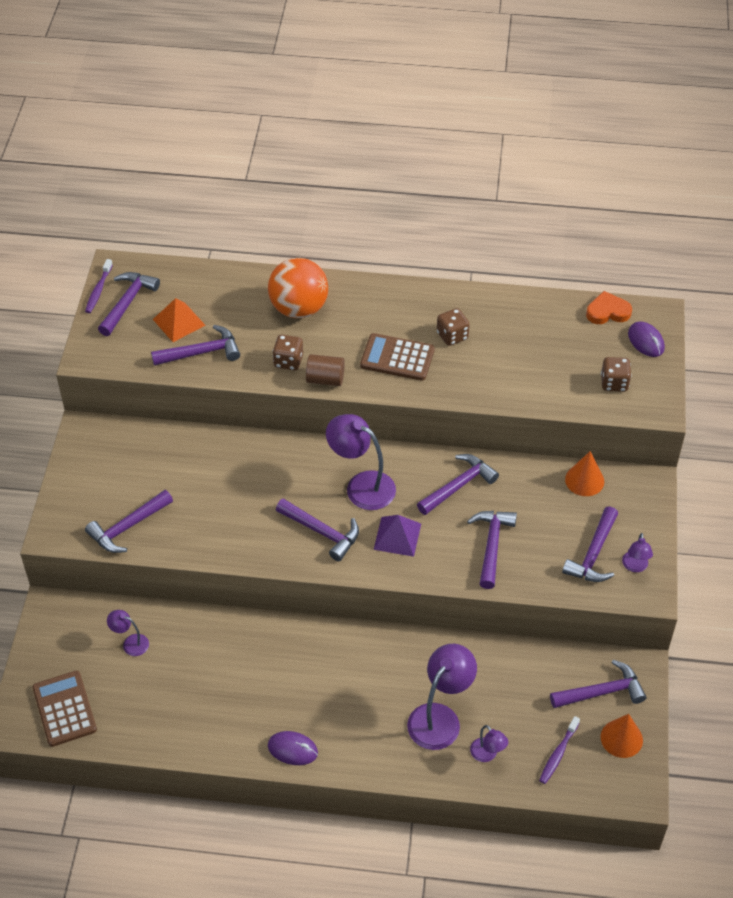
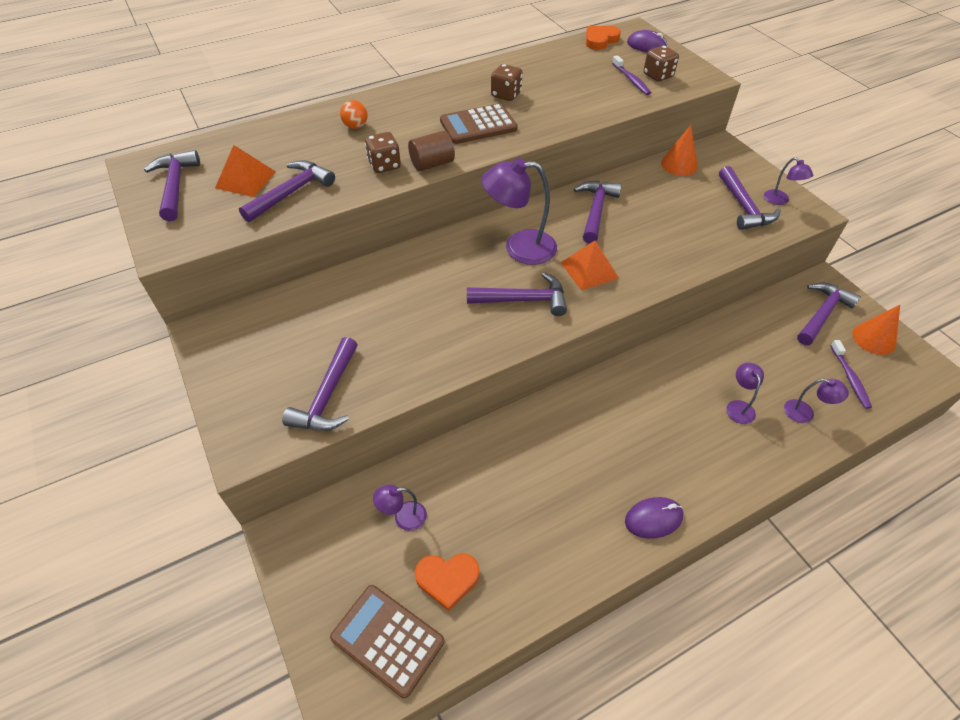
camera: 35 degrees left, 0 degrees up
purple toothbrush [85,259,113,313] -> purple toothbrush moved to [612,55,651,95]
orange ball [268,258,328,318] -> orange ball [340,100,368,129], size x0.43
purple pyramid [374,515,421,557] -> orange pyramid [561,241,619,290]
purple lamp [407,644,477,750] -> purple lamp [726,363,764,424], size x0.51
purple hammer [467,511,517,589] -> none
none -> orange heart [415,553,480,611]

